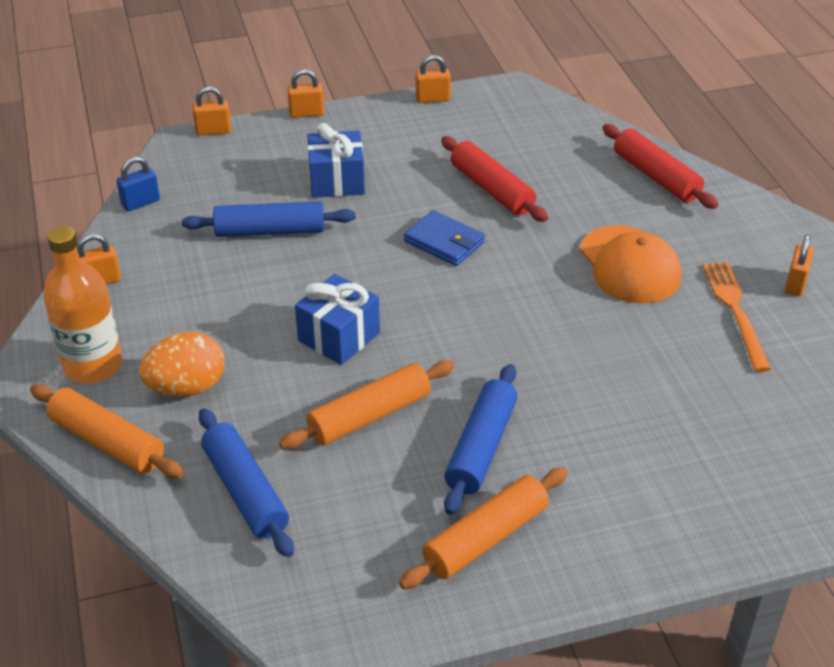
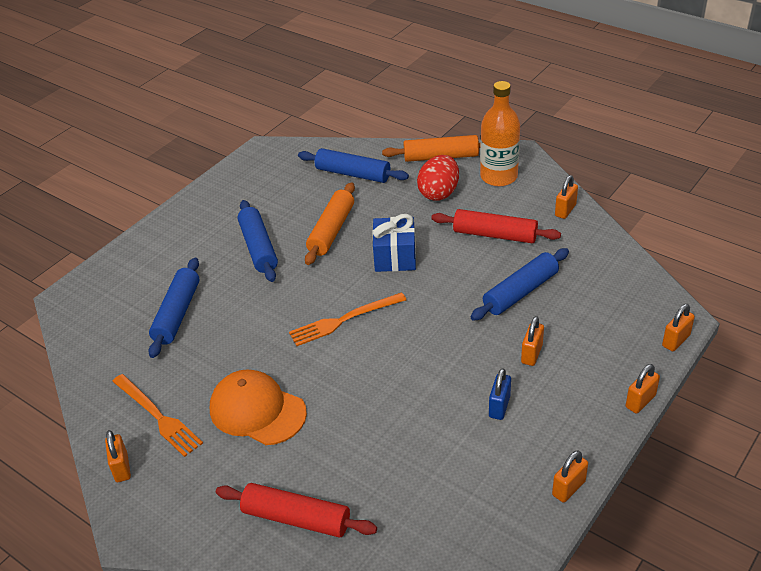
camera: 145 degrees right, 0 degrees up
blue padlock [116,156,160,212] -> blue padlock moved to [489,368,511,420]
orange egg [139,332,225,397] -> red egg [417,155,459,201]
blue gift [307,123,365,198] -> orange padlock [521,316,544,366]
orange rolling pin [399,467,568,589] -> none
blue wallet [404,210,485,266] -> none
red rolling pin [441,136,548,222] -> red rolling pin moved to [431,209,561,243]
none -> blue rolling pin [148,257,199,358]
none -> orange fork [289,292,406,346]

